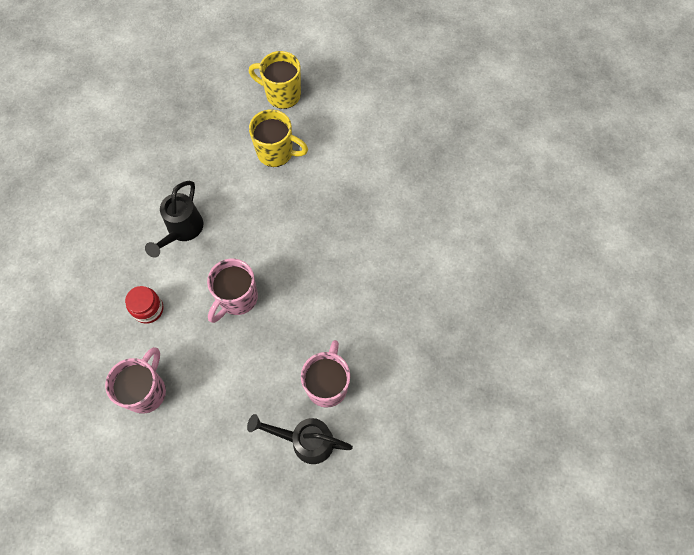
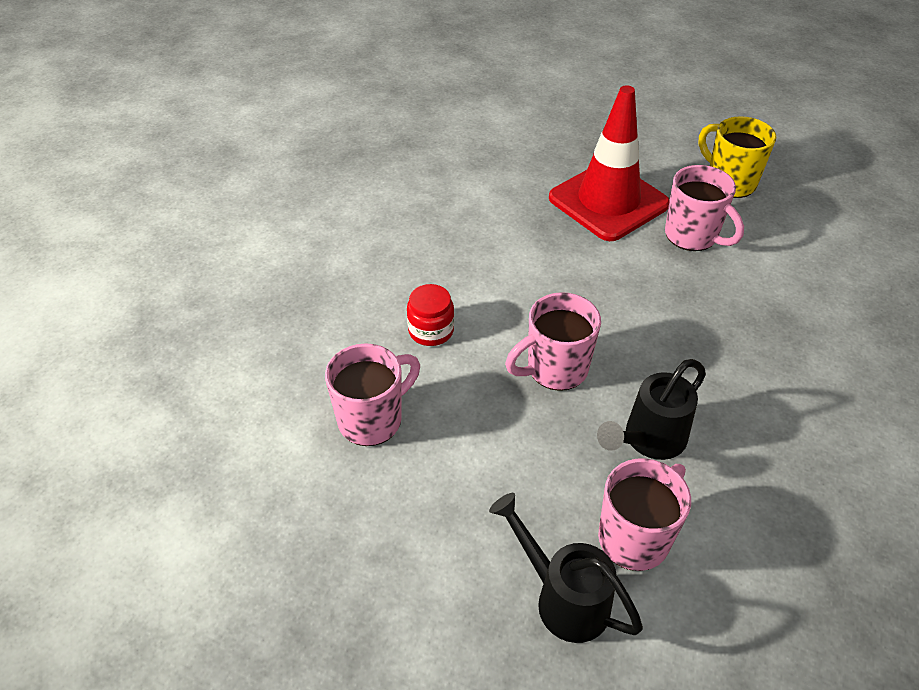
camera: 30 degrees right, 20 degrees down
black watering can [145,181,203,258] -> black watering can moved to [597,359,706,460]
yellow mug [249,109,308,167] -> pink mug [665,165,744,251]
none -> red traffic cone [549,85,670,241]

